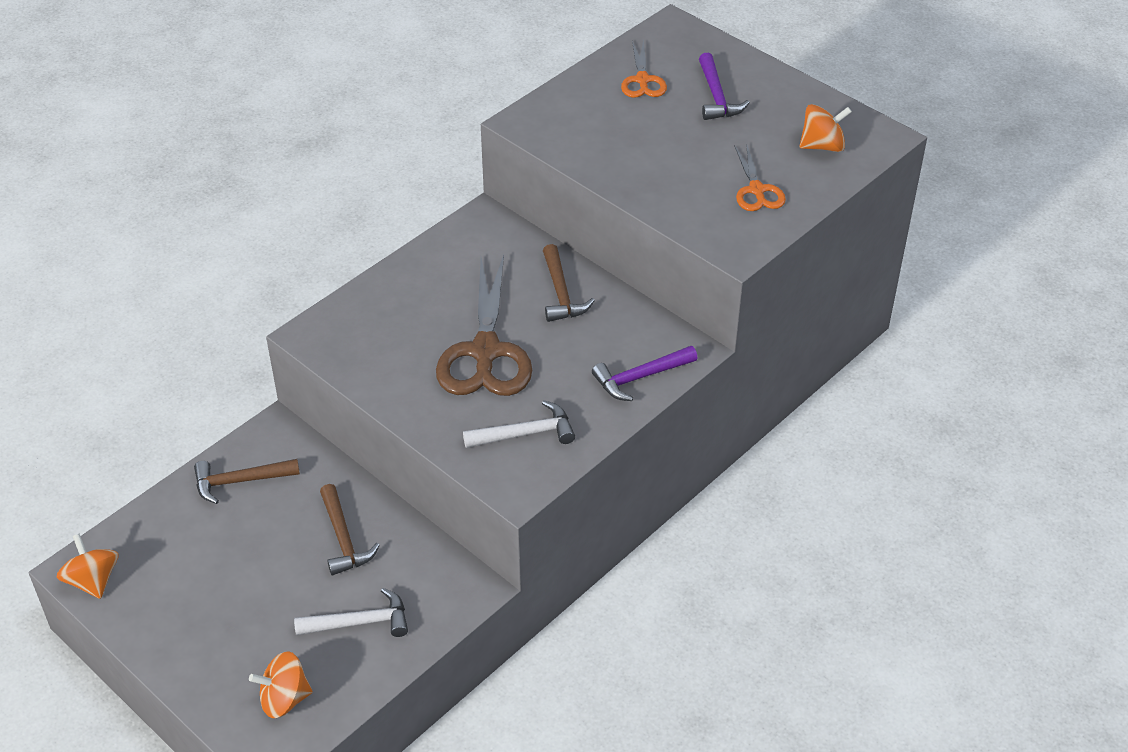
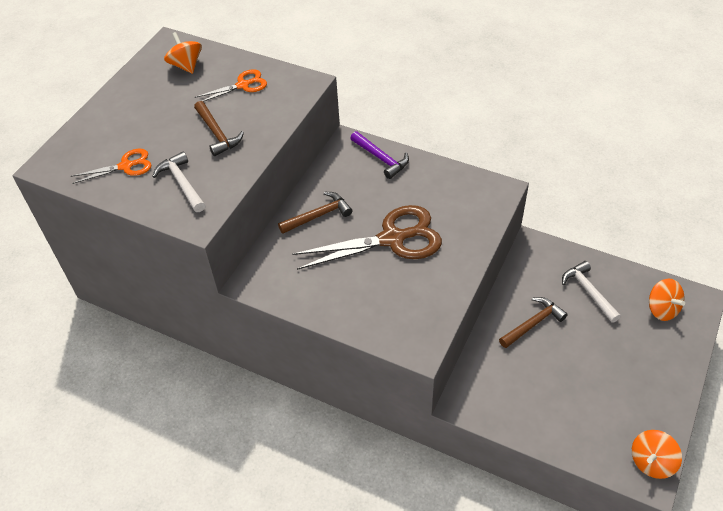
camera: 105 degrees left, 5 degrees up
brown hammer [194,459,300,504] -> brown hammer moved to [194,101,244,156]
white hammer [463,401,575,448] -> white hammer moved to [152,152,205,212]
purple hammer [699,53,750,120] -> none

